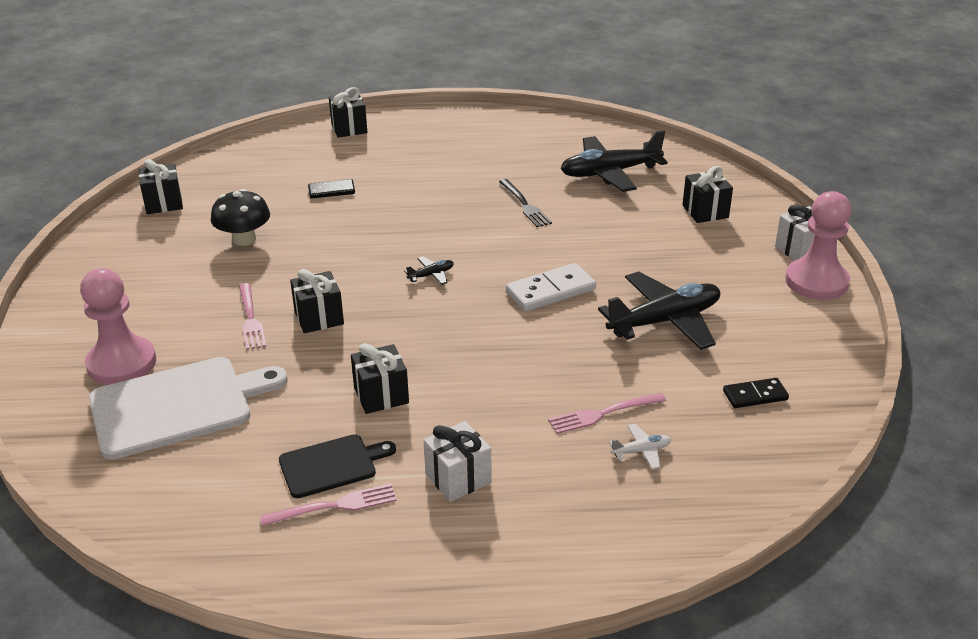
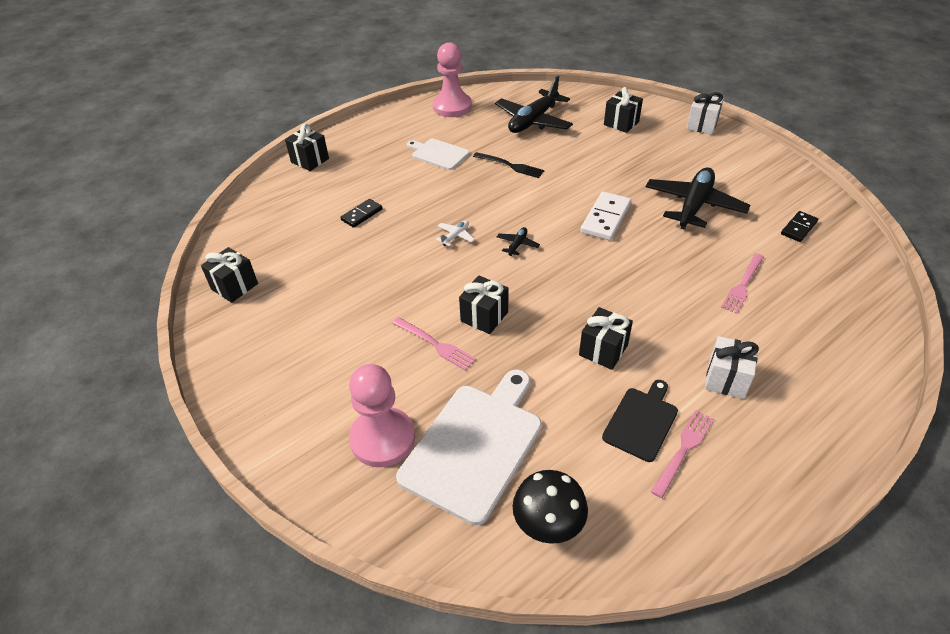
camera: 35 degrees left, 10 degrees up
black mushroom [211,189,270,246] -> black mushroom moved to [513,470,588,544]
white plane [609,424,671,469] -> white plane moved to [436,221,475,246]
pink pawn [785,191,851,300] -> pink pawn moved to [433,42,472,117]
none -> white cutting board [407,139,470,170]

